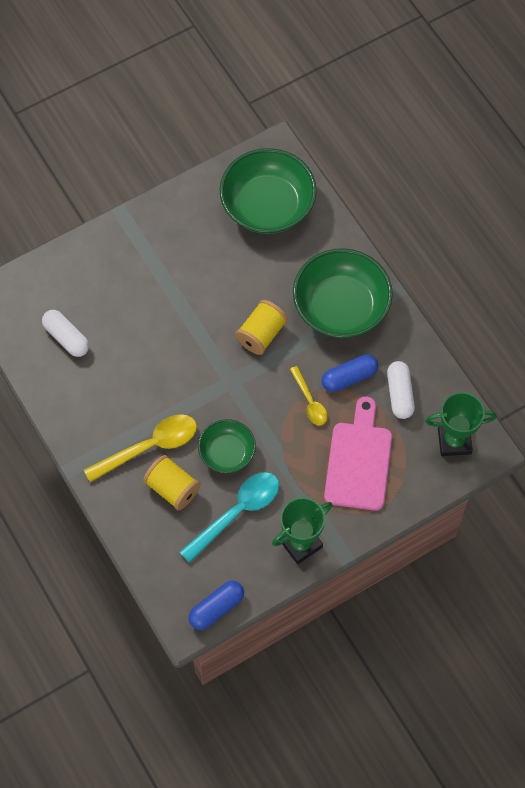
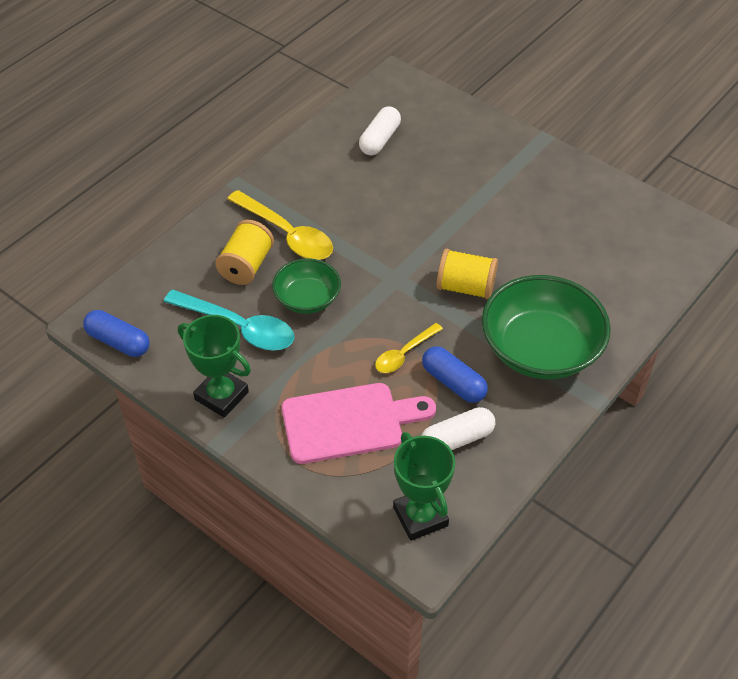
camera: 70 degrees right, 15 degrees down
green bowl [219,148,317,234] -> none

